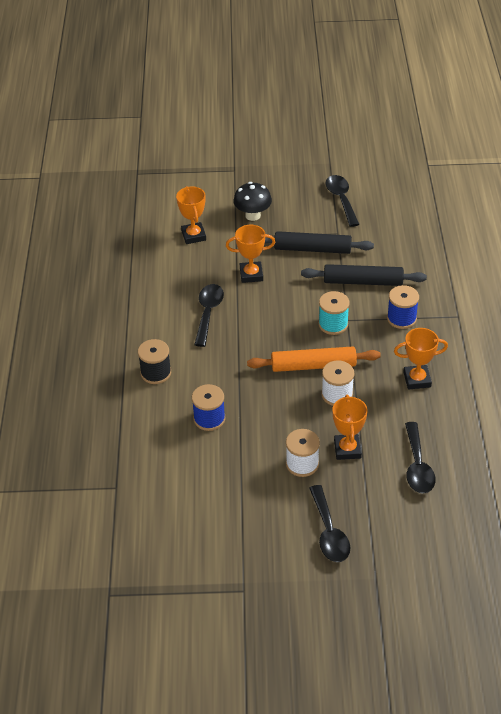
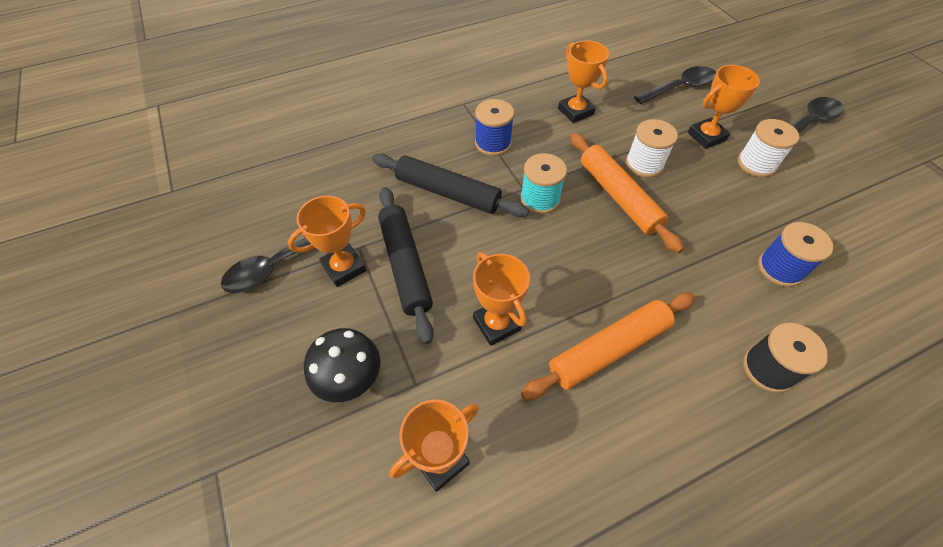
camera: 115 degrees left, 10 degrees up
black spoon [194,284,224,347] -> orange rolling pin [521,293,695,400]
black rolling pin [301,264,427,286] -> black rolling pin turned 45 degrees counterclockwise [372,153,529,217]
none -> orange trophy [288,196,366,287]

